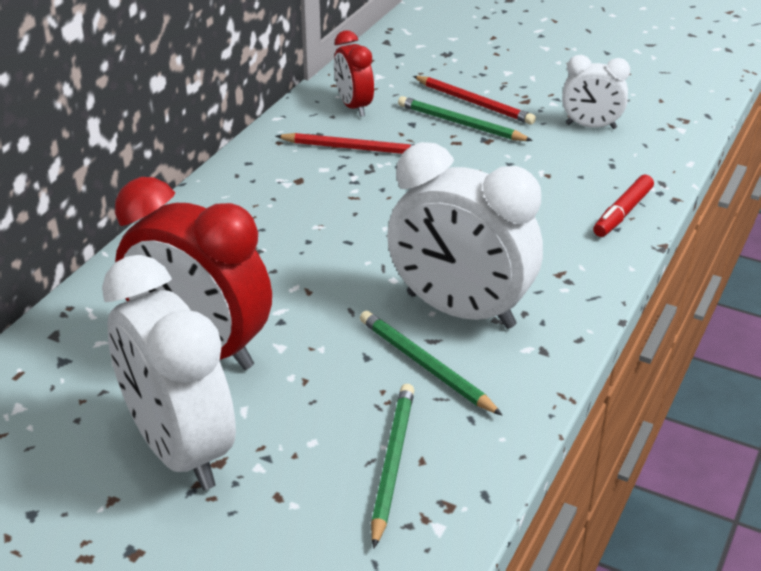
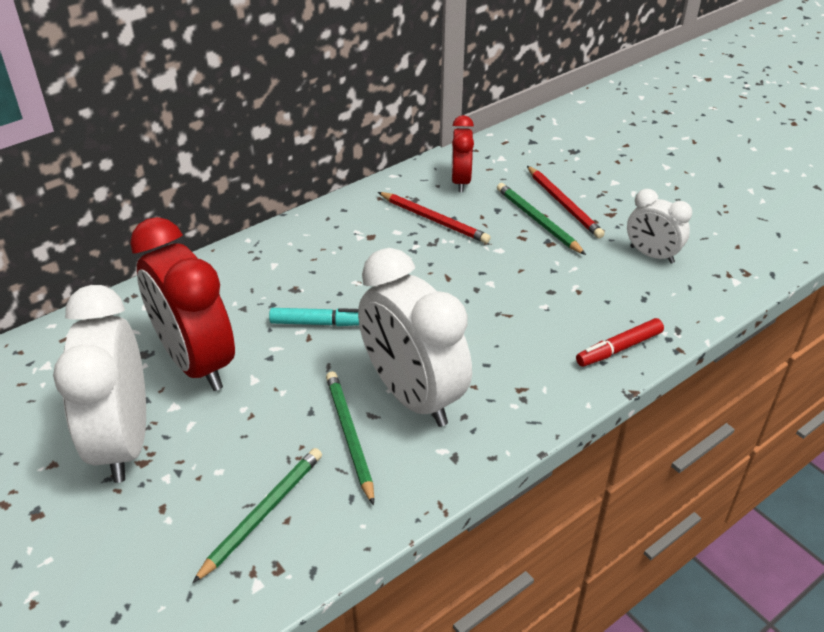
camera: 25 degrees right, 5 degrees up
none -> turquoise marker [269,308,359,326]

